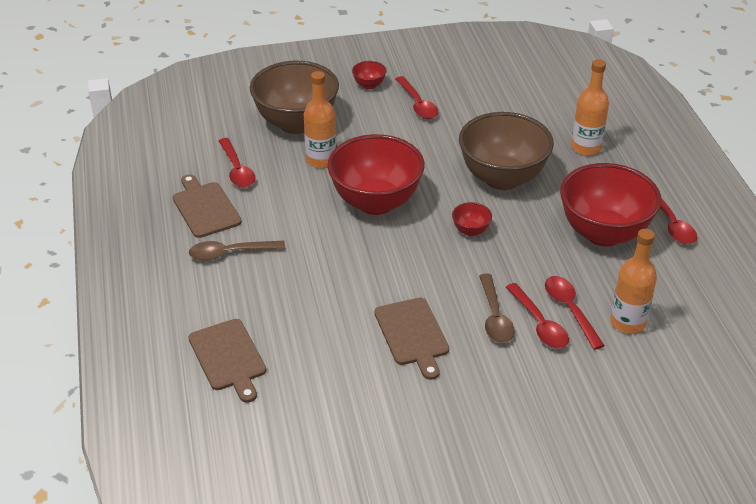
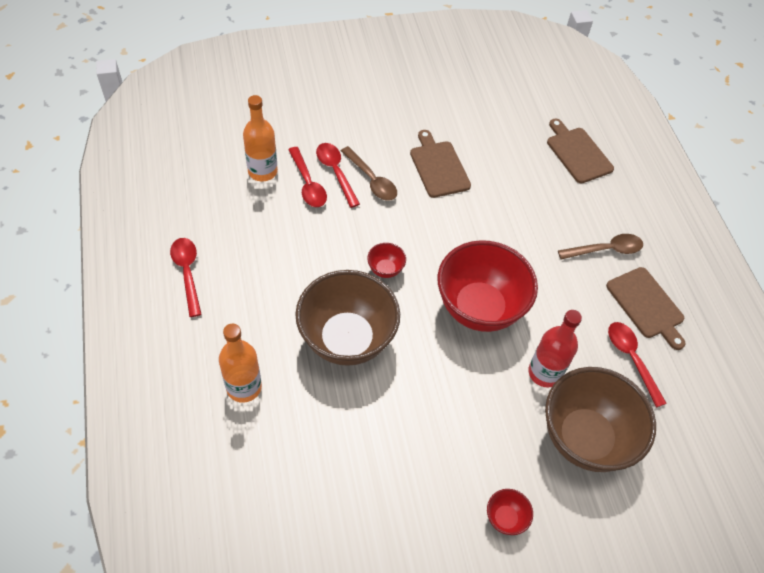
camera: 175 degrees right, 15 degrees up
orange bottle [304,71,337,168] -> red bottle [528,310,582,388]
red spoon [395,76,439,119] -> none
brown spoon [479,274,515,343] -> brown spoon turned 150 degrees clockwise [341,146,397,201]
red bowl [560,163,661,246] -> none

